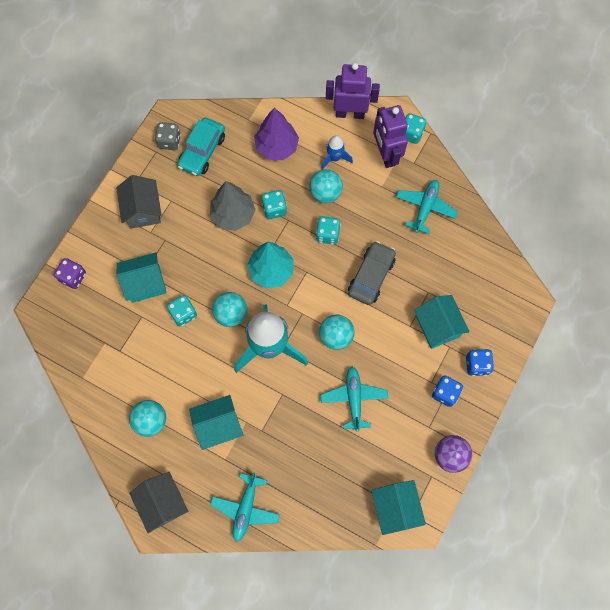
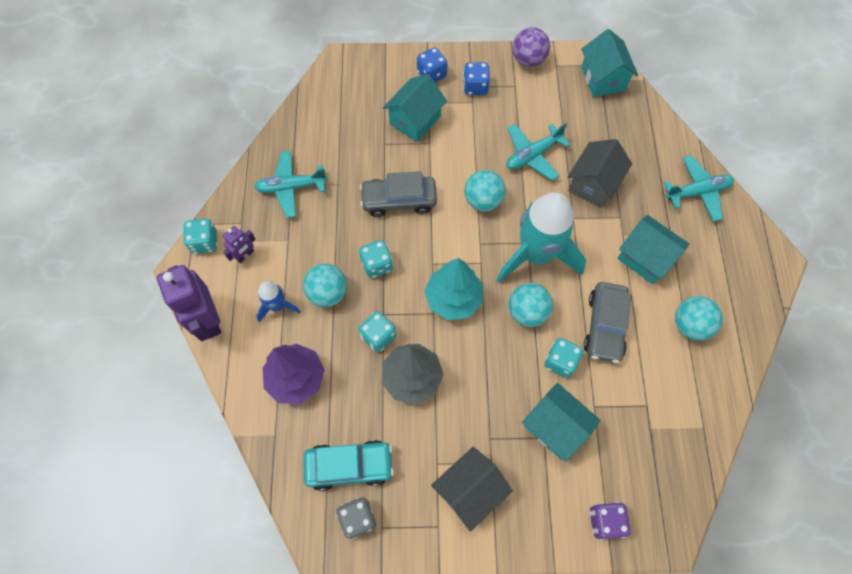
camera: 120 degrees left, 5 degrees down
grey house [129,472,188,533] -> grey house moved to [568,139,632,208]
turquoise house [371,480,426,535] -> turquoise house turned 60 degrees counterclockwise [581,29,638,97]
purple robot [373,105,408,168] -> purple robot [223,226,256,263], size x0.51
none -> grey car [584,282,631,363]

